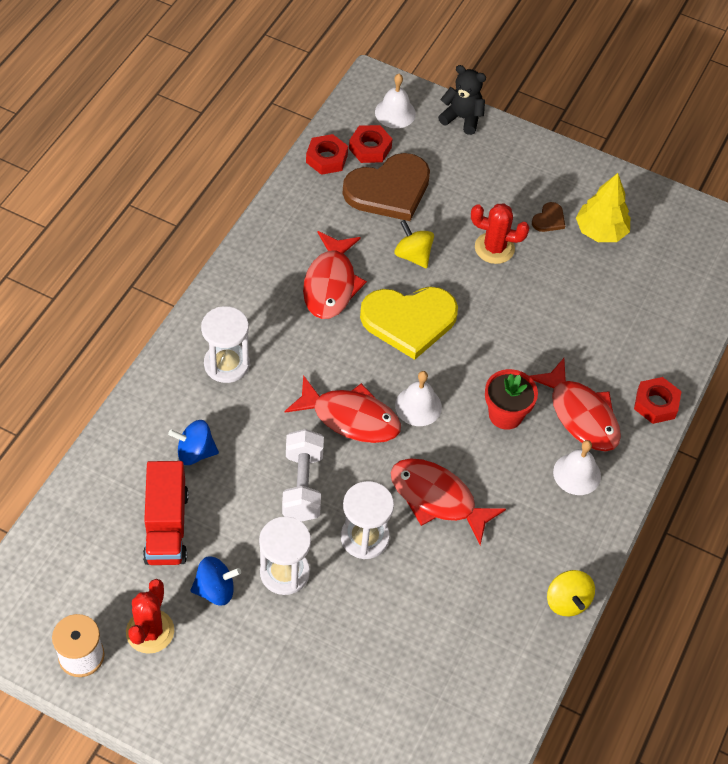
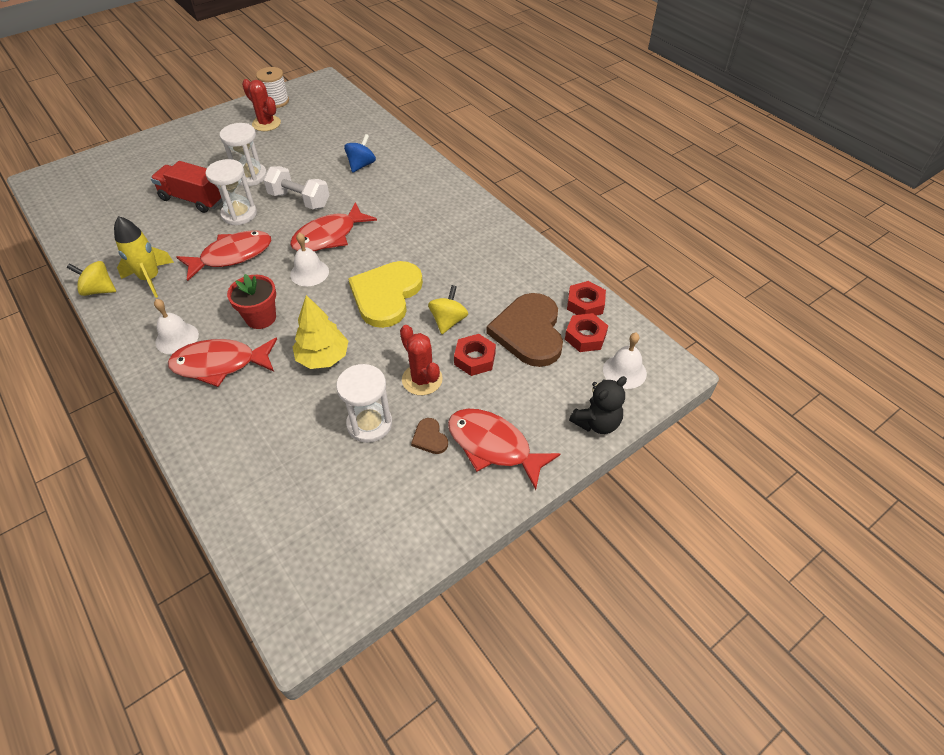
camera: 120 degrees right, 5 degrees down
red truck [143,461,189,565] -> red truck moved to [151,161,222,213]
blue spinning top [191,556,241,605] -> none
white hourglass [201,306,250,383] -> white hourglass moved to [336,364,392,443]
red fish [303,231,367,319] -> red fish moved to [448,409,560,490]
yellow spinning top [394,220,434,268] -> yellow spinning top turned 60 degrees counterclockwise [428,285,468,334]
red cactus [471,203,530,264] -> red cactus turned 75 degrees counterclockwise [400,325,443,395]
yellow tree [576,173,630,242] -> yellow tree moved to [292,295,348,369]
red nut [634,377,681,424] -> red nut moved to [454,334,496,376]
none -> yellow rocket [114,216,174,298]

